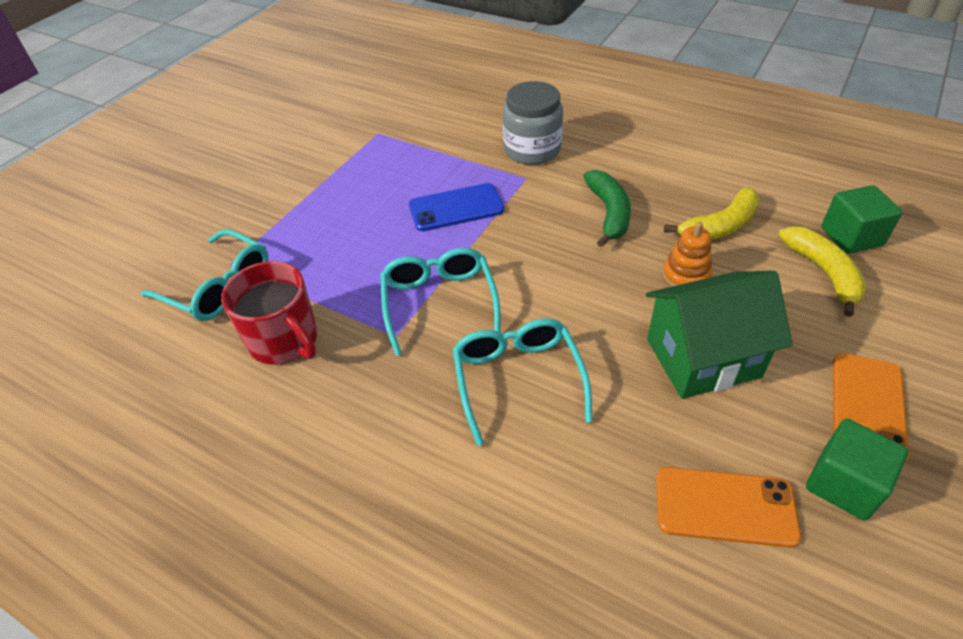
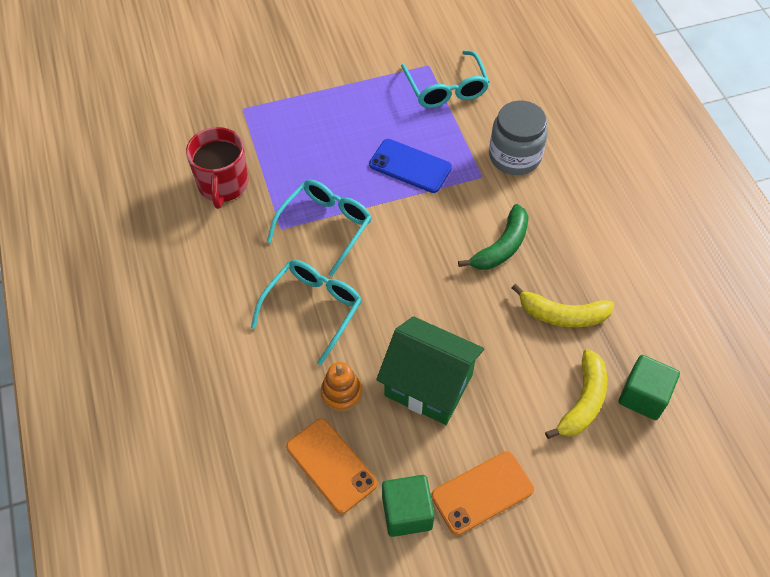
camera: 40 degrees right, 10 degrees up
turquoise glasses [141,229,269,321] -> turquoise glasses moved to [401,51,490,108]
orange stacking toy [662,222,712,286] -> orange stacking toy moved to [321,362,362,412]

